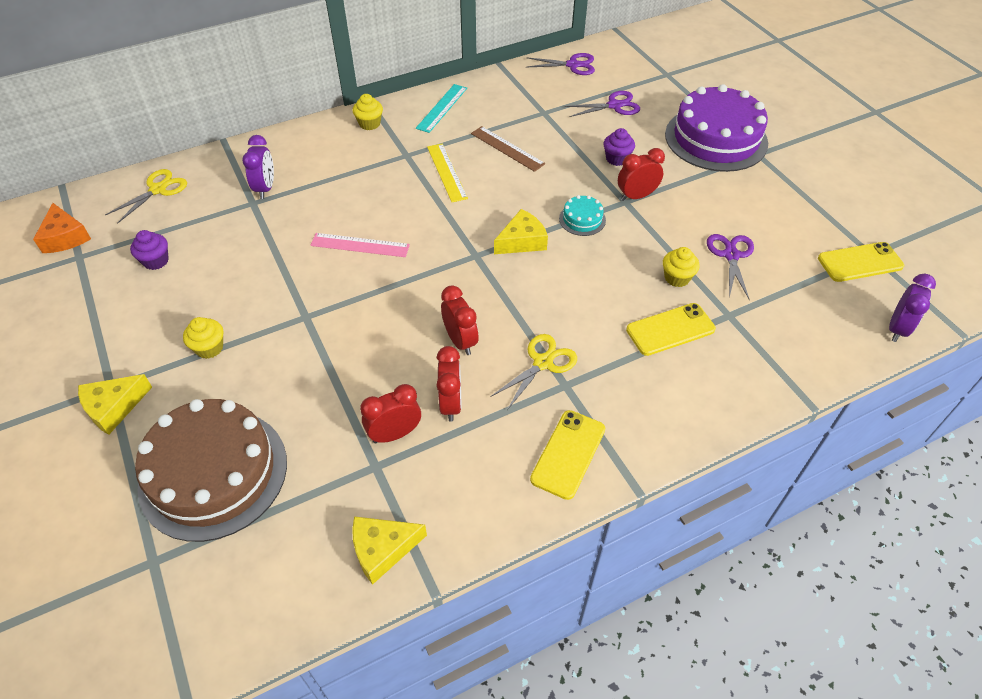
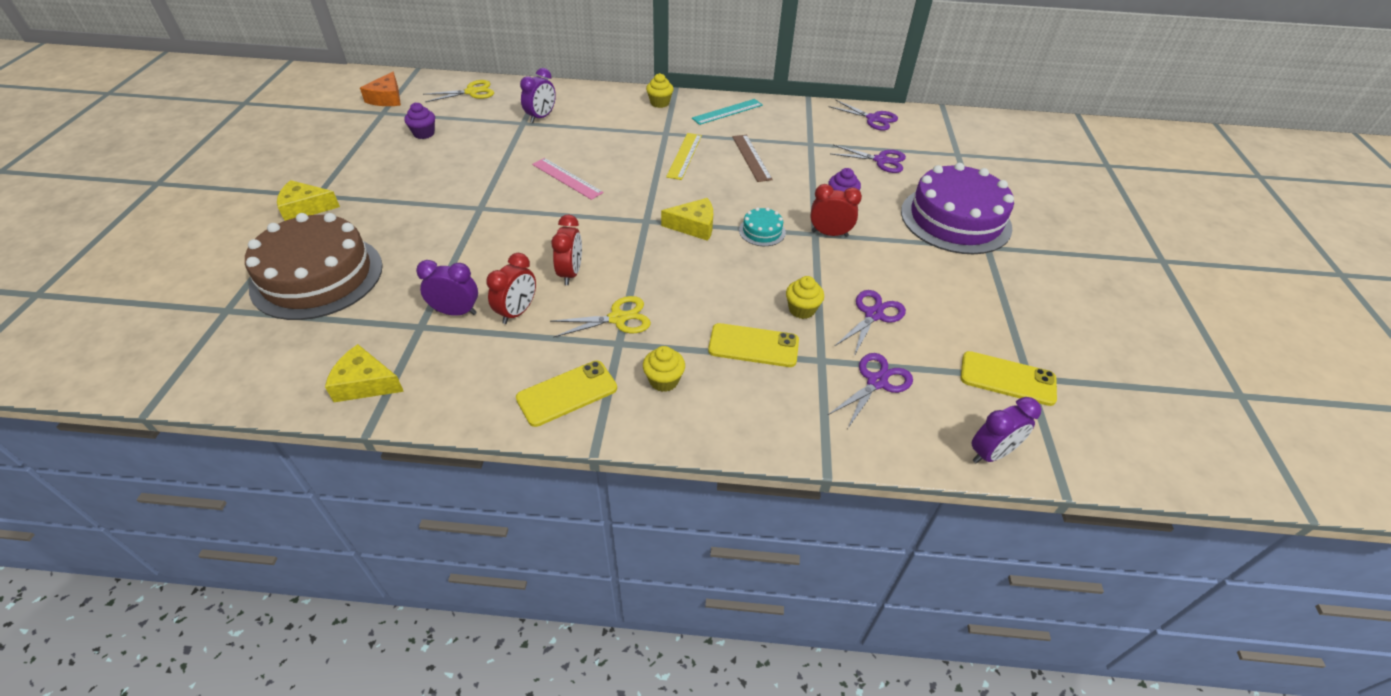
camera: 30 degrees right, 5 degrees down
yellow cupcake [183,317,223,359] -> yellow cupcake moved to [643,346,685,392]
red clock [360,384,421,443] -> purple clock [416,260,478,316]
none -> purple scissors [828,353,913,428]

